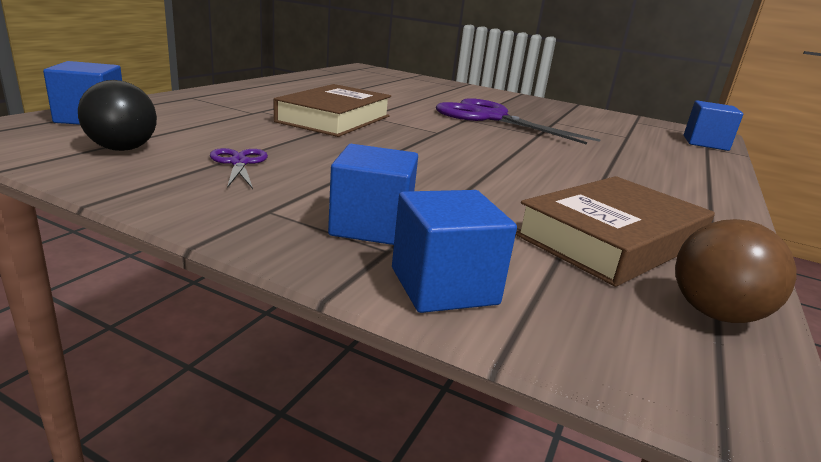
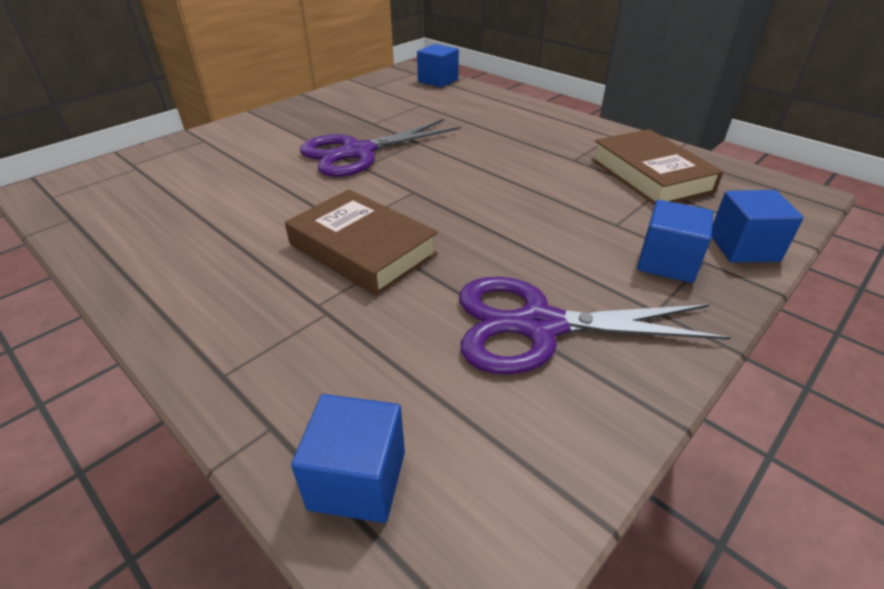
camera: 70 degrees left, 15 degrees up
black ball [78,80,157,151] -> none
purple scissors [210,148,268,189] -> purple scissors [459,277,731,374], size x2.28
brown ball [675,219,797,323] -> none

